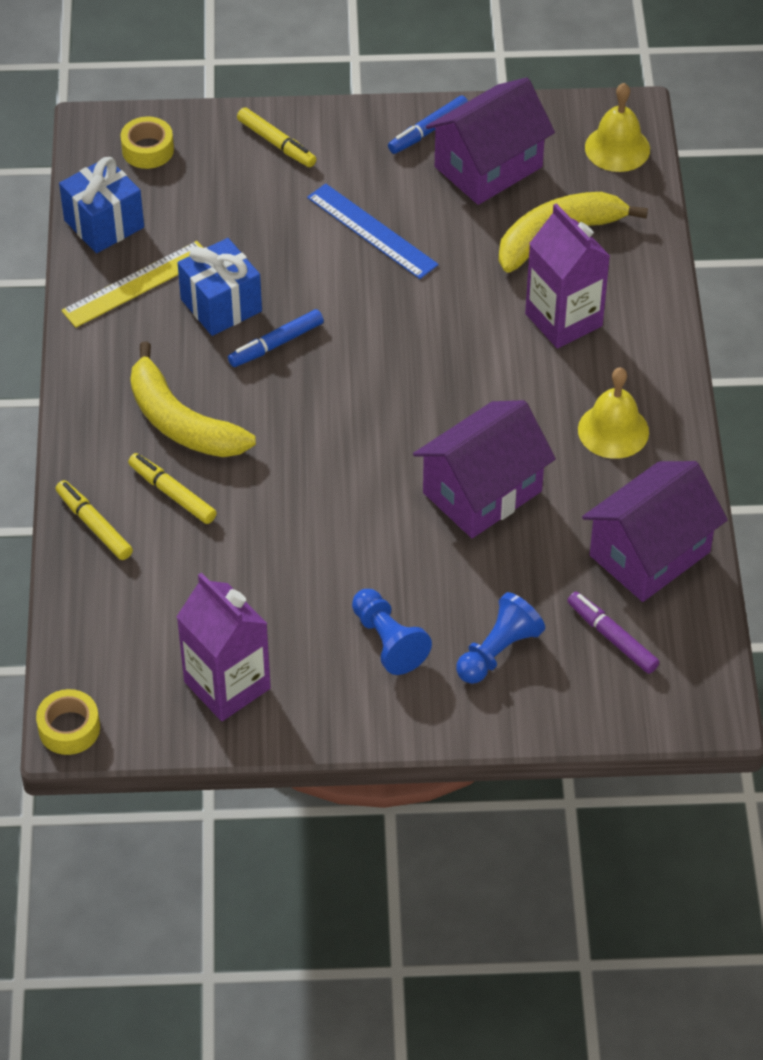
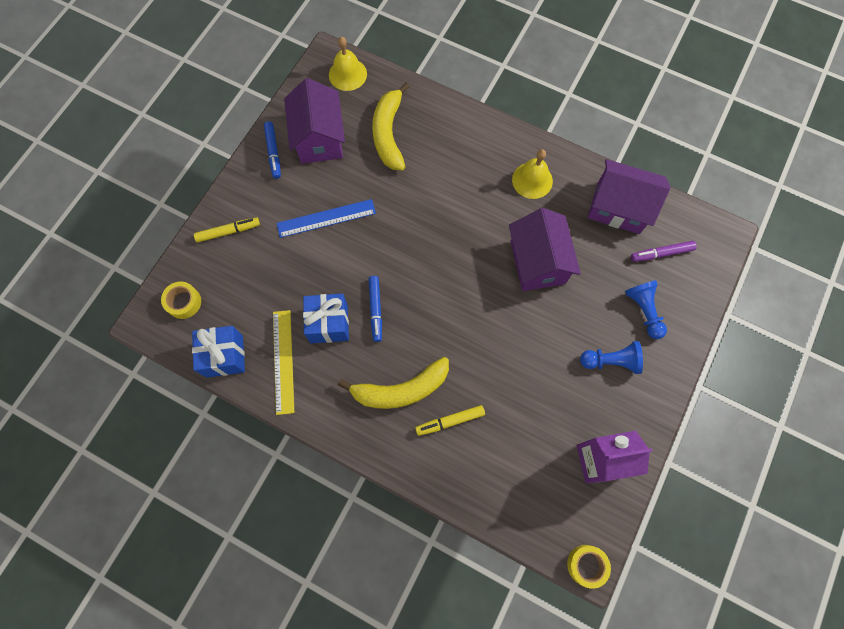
camera: 60 degrees left, 20 degrees up
yellow marker [56,480,133,560] -> none
purple carton [525,203,610,349] -> none
purple house [582,461,728,602] -> purple house turned 60 degrees counterclockwise [588,159,671,234]

